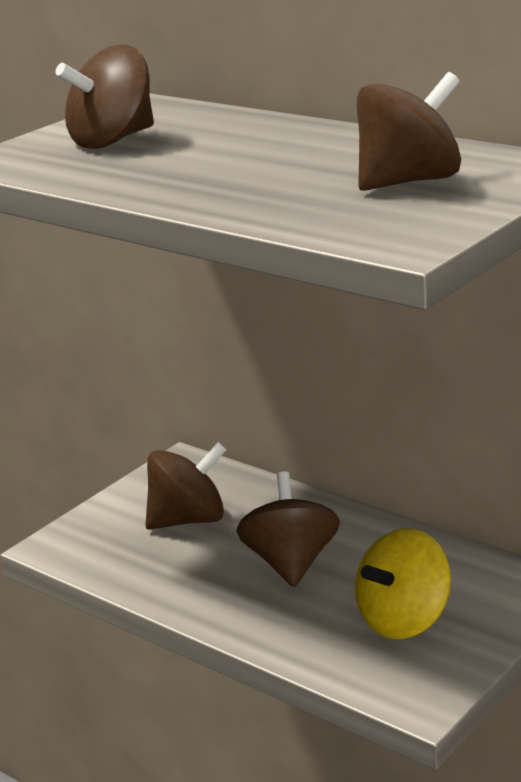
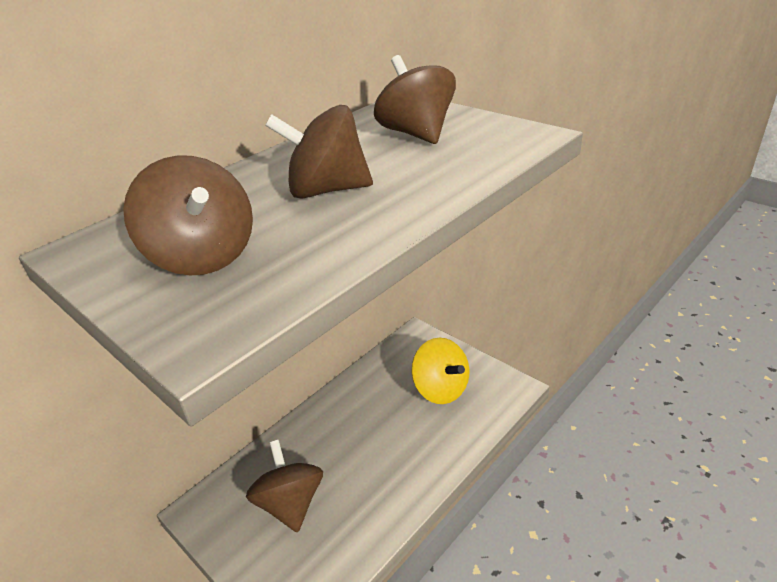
camera: 85 degrees left, 10 degrees up
brown spinning top [237,471,340,587] -> brown spinning top moved to [265,105,373,199]

